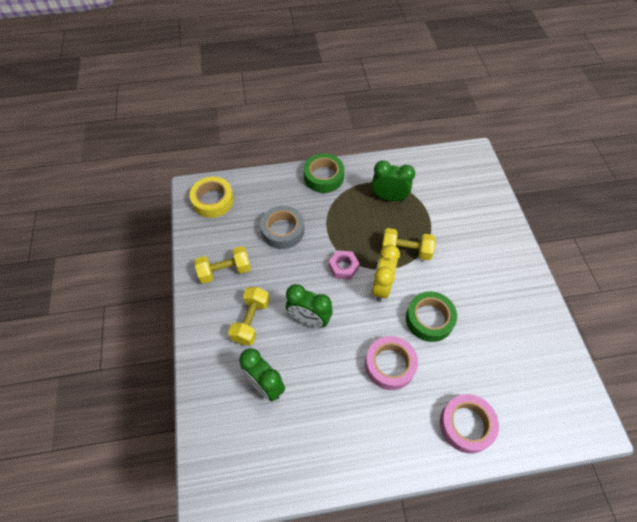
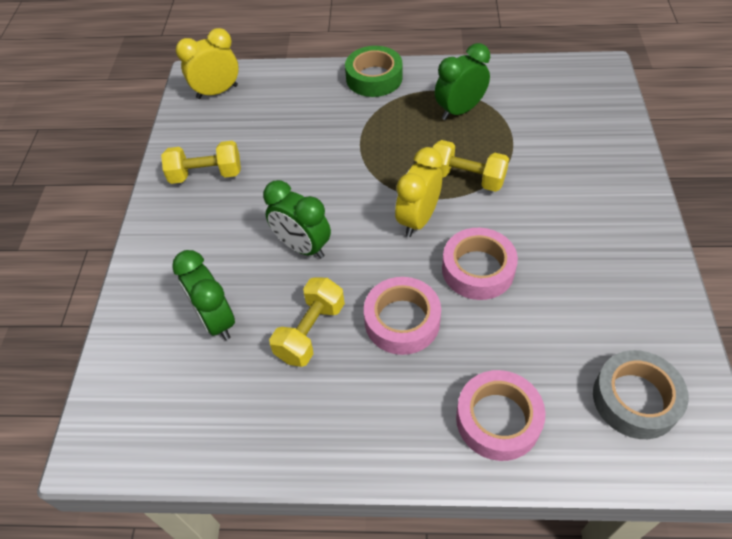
camera: 15 degrees right, 5 degrees down
yellow tape [190,177,234,218] -> yellow clock [176,28,239,99]
yellow dumbbell [228,287,270,345] -> yellow dumbbell moved to [269,277,345,367]
grey tape [260,206,304,249] -> grey tape moved to [593,350,689,439]
pink nut [329,250,360,280] -> none
green clock [372,160,415,201] -> green clock turned 60 degrees counterclockwise [435,43,490,120]
green tape [406,292,457,342] -> pink tape [442,228,518,300]

